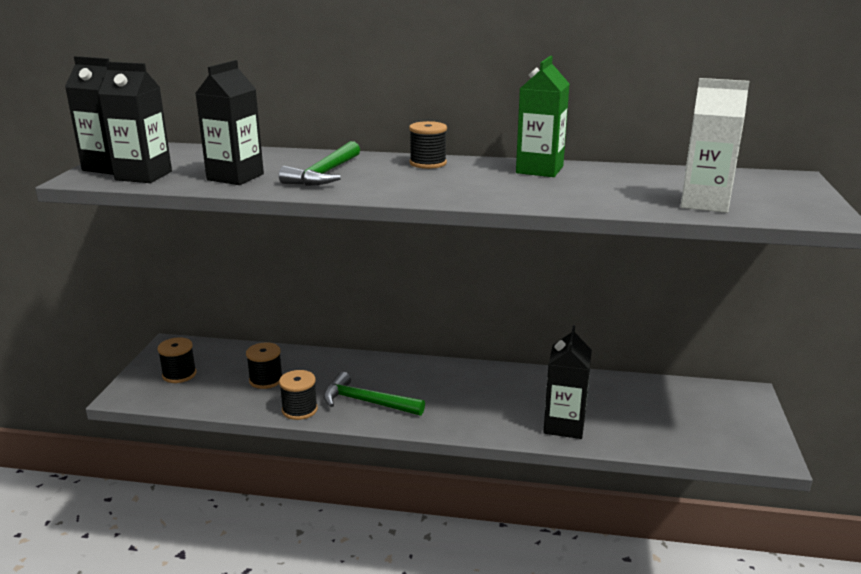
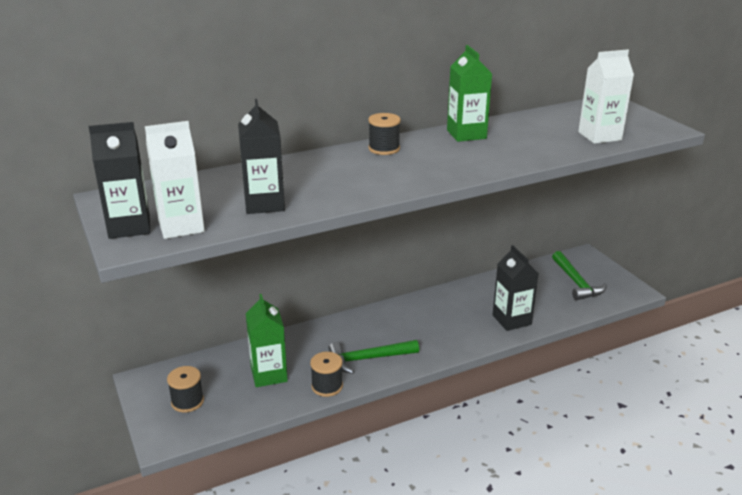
camera: 35 degrees left, 5 degrees up
black carton [98,62,172,183] -> white carton [145,121,205,239]
black spool [246,342,282,389] -> green carton [246,294,288,387]
green hammer [279,141,360,186] -> green hammer moved to [552,251,607,300]

